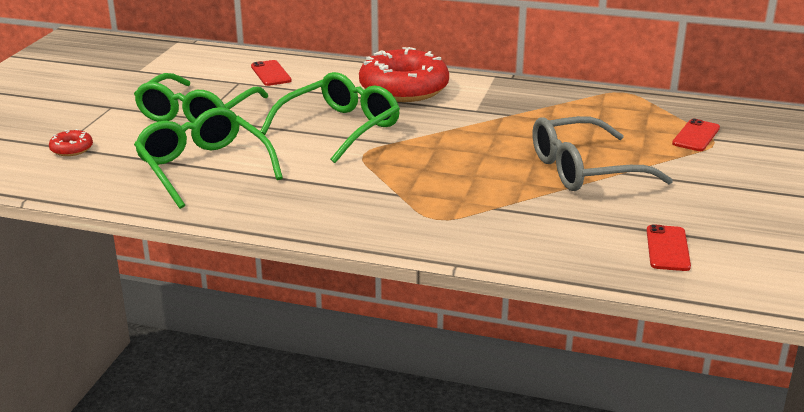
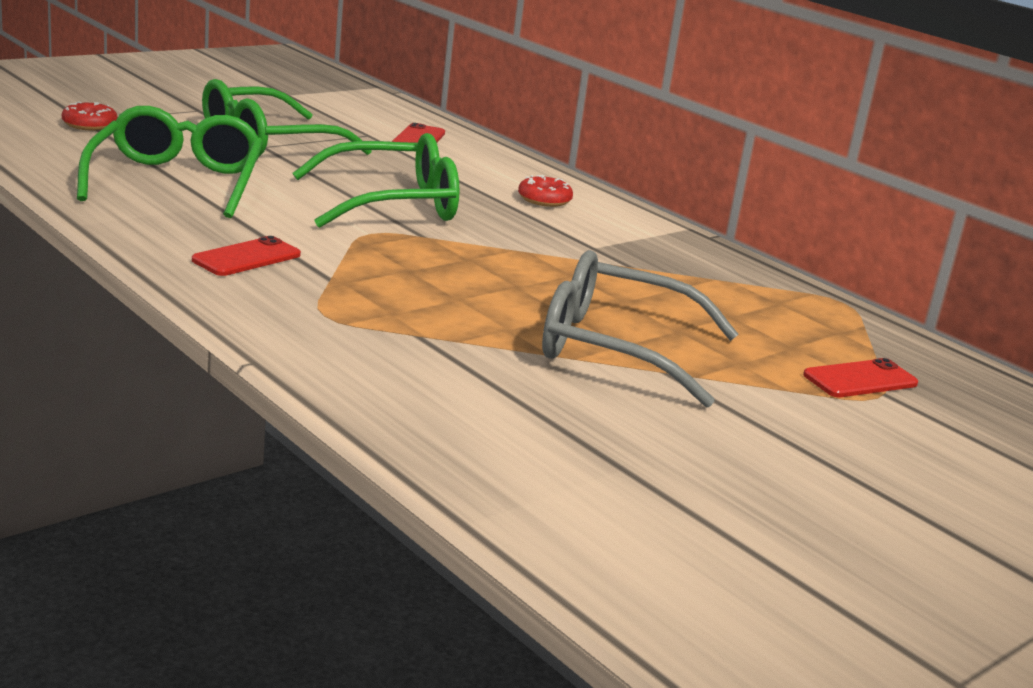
camera: 30 degrees right, 5 degrees down
red donut [359,47,449,102] -> red donut [518,175,573,207], size x0.42
red phone [647,224,691,271] -> red phone moved to [192,236,301,276]

